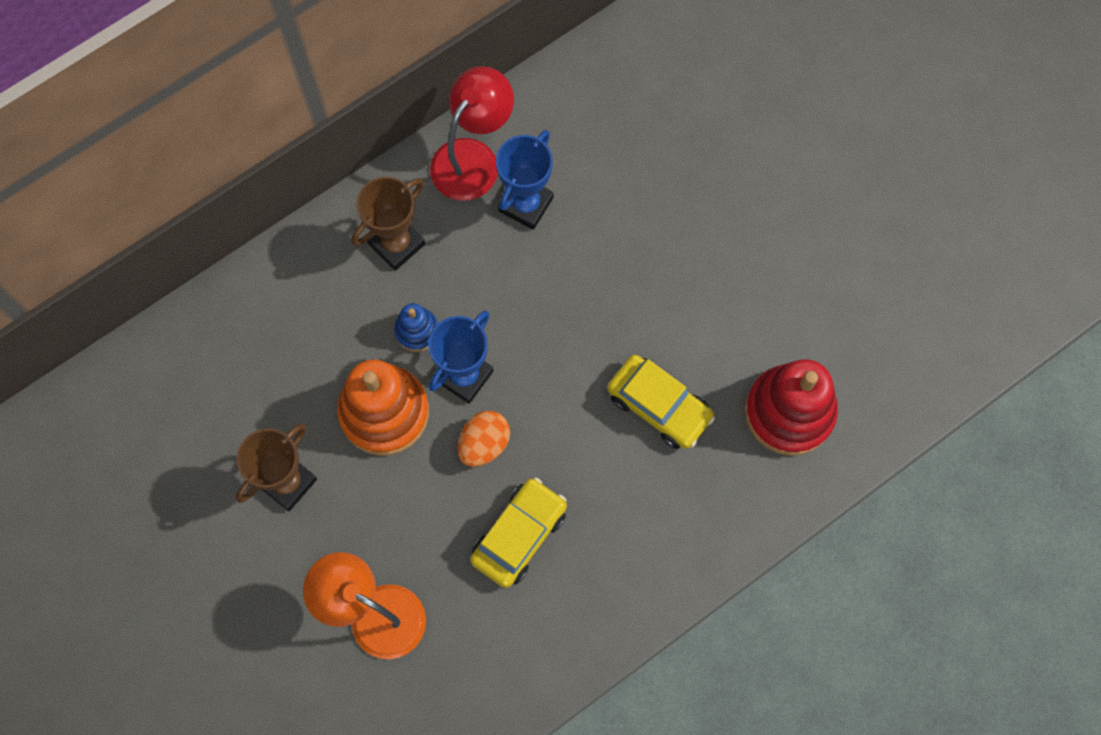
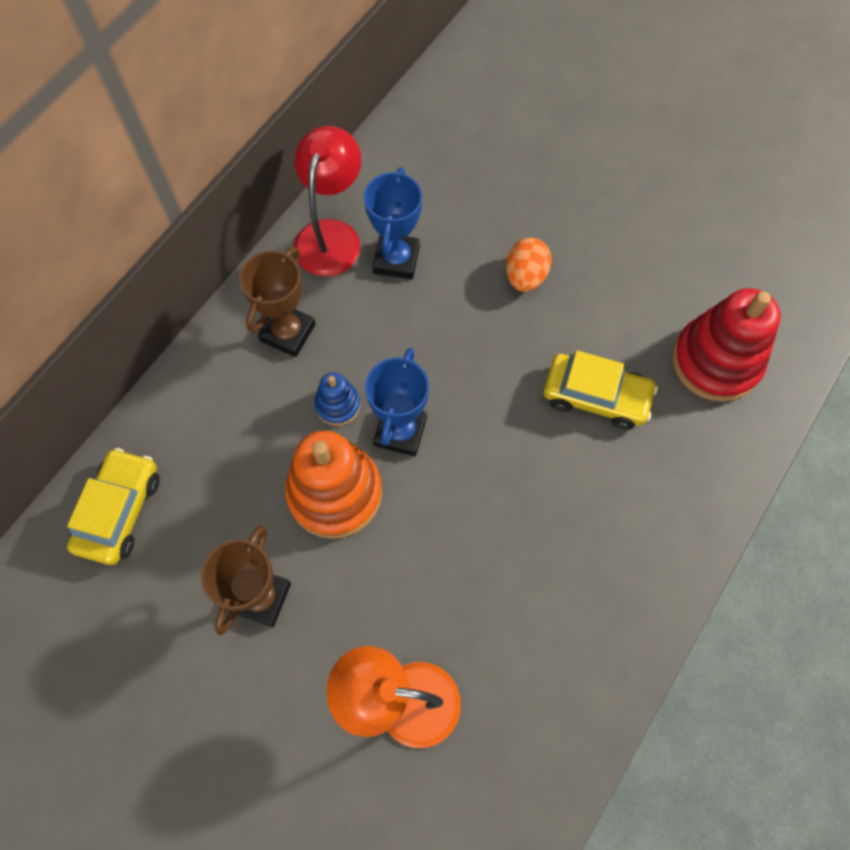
camera: 20 degrees left, 5 degrees down
orange egg [458,411,510,467] -> orange egg moved to [506,238,551,292]
yellow car [470,477,567,588] -> yellow car moved to [67,448,160,565]

